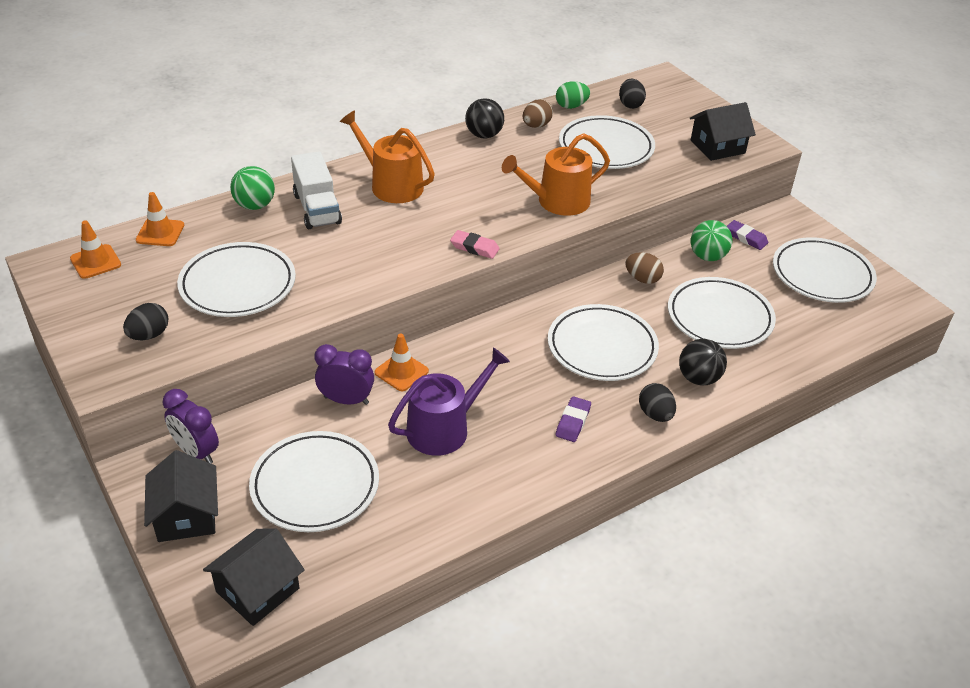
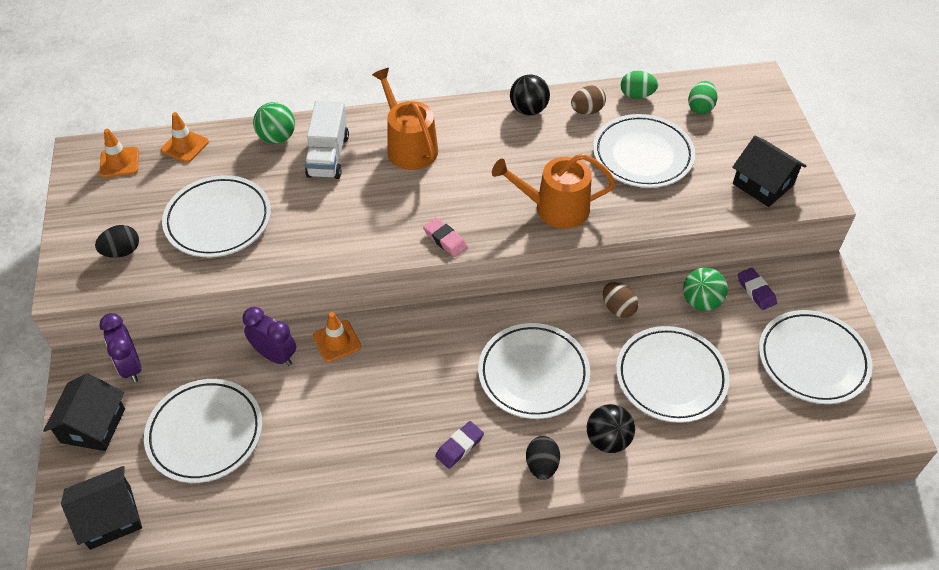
camera: 25 degrees right, 10 degrees up
purple watering can [388,347,510,456] -> none
black egg [619,79,646,109] -> green egg [688,81,717,114]
black house [690,102,756,161] -> black house turned 45 degrees clockwise [732,136,806,207]

